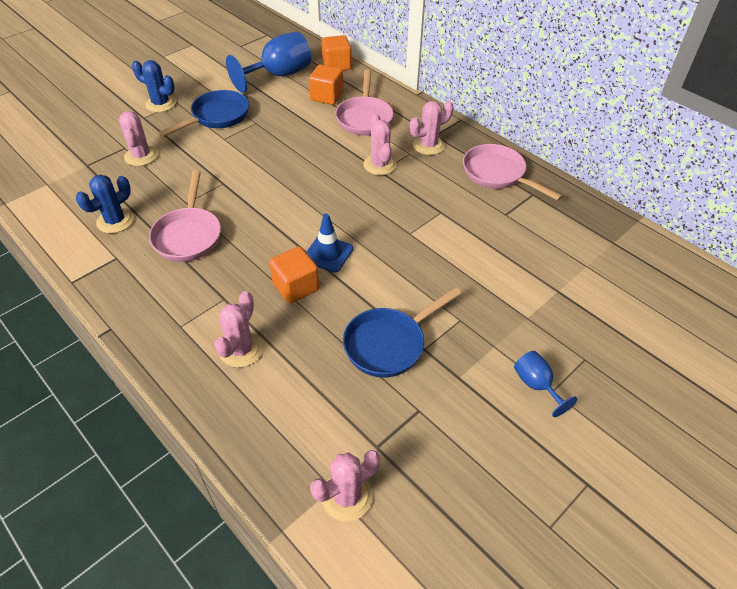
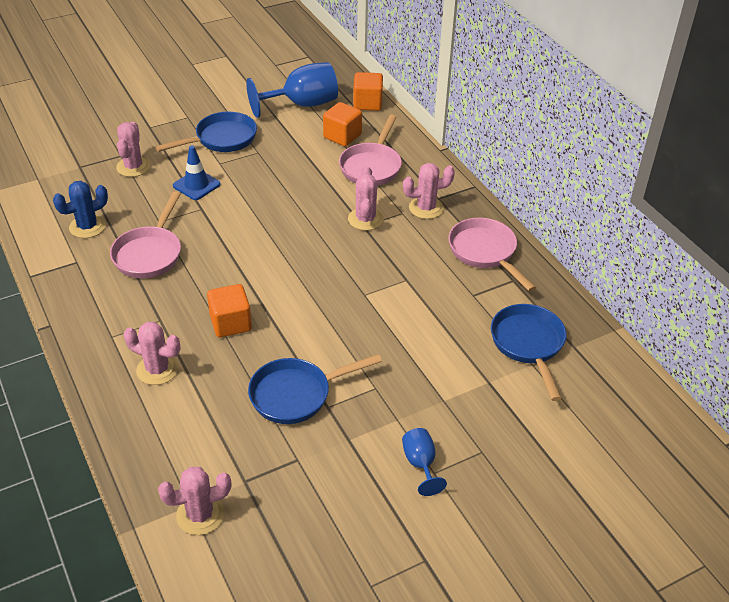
camera: 15 degrees right, 5 degrees down
blue cactus [132,60,176,112] -> none
pink cactus [214,291,263,368] -> pink cactus turned 75 degrees clockwise [124,322,181,385]
blue traffic cone [306,214,353,273] -> blue traffic cone moved to [173,145,221,200]
none -> blue pan [491,304,567,401]

